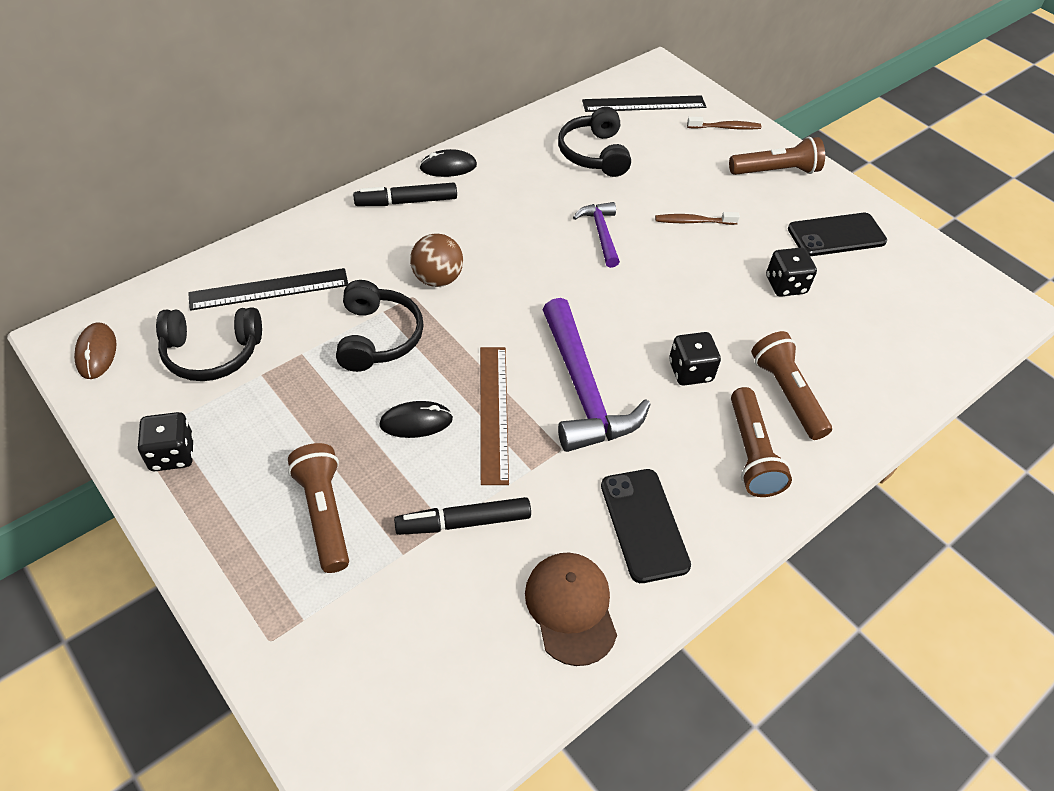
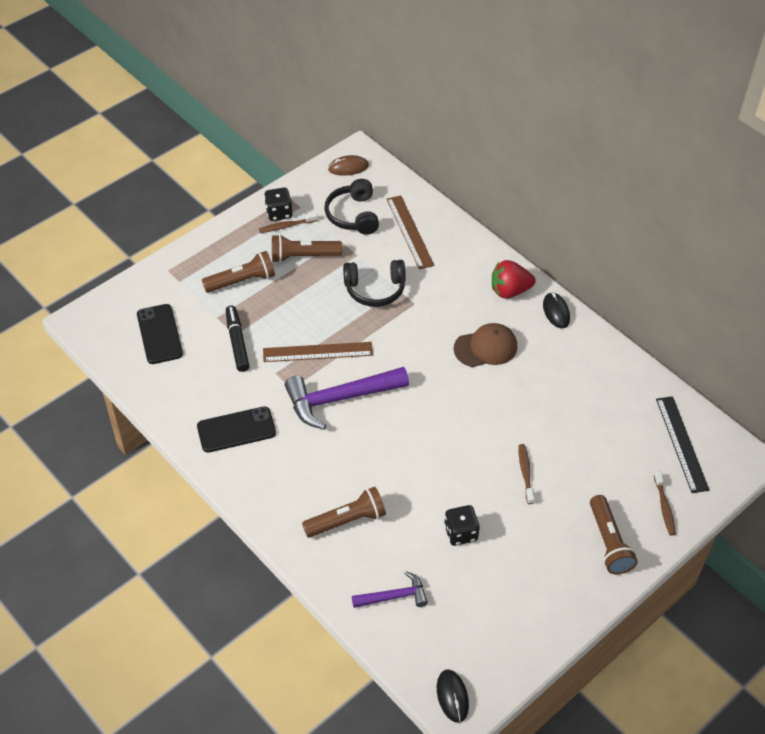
camera: 90 degrees right, 0 degrees up
black ruler [188,268,348,311] -> brown ruler [387,195,434,270]
black marker [353,182,457,206] -> red strawberry [492,260,536,298]
black mouse [379,401,453,438] -> black mouse moved to [437,670,469,723]
brown ball [410,233,463,287] -> none
brown cap [525,553,617,666] -> brown cap moved to [454,323,517,367]
black headphones [558,107,631,177] -> none
purple hammer [573,202,620,268] -> purple hammer moved to [352,571,428,608]
black dice [669,332,721,385] -> none
brown flashlight [731,387,792,497] -> brown flashlight moved to [272,234,342,263]
black phone [788,213,887,256] -> black phone moved to [137,304,183,364]
none -> brown toothbrush [259,213,318,233]

